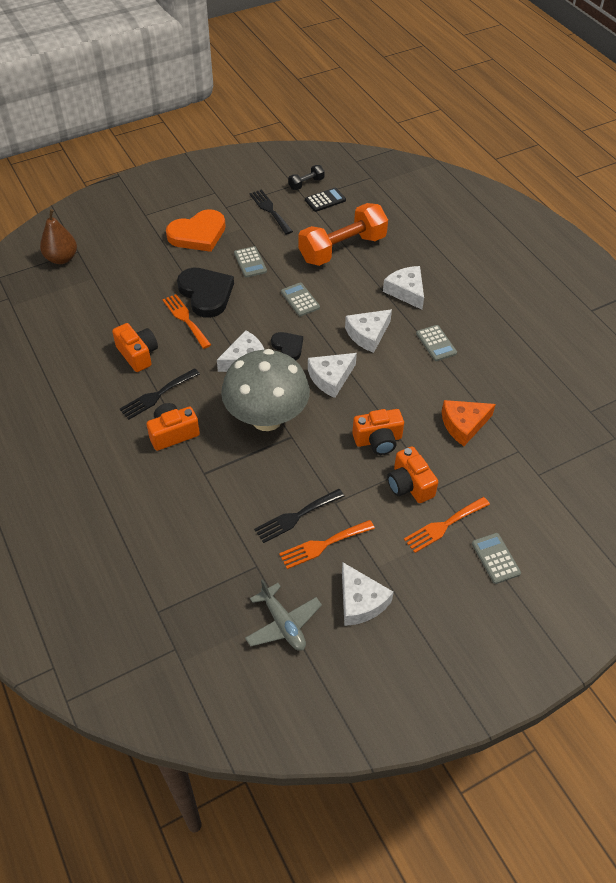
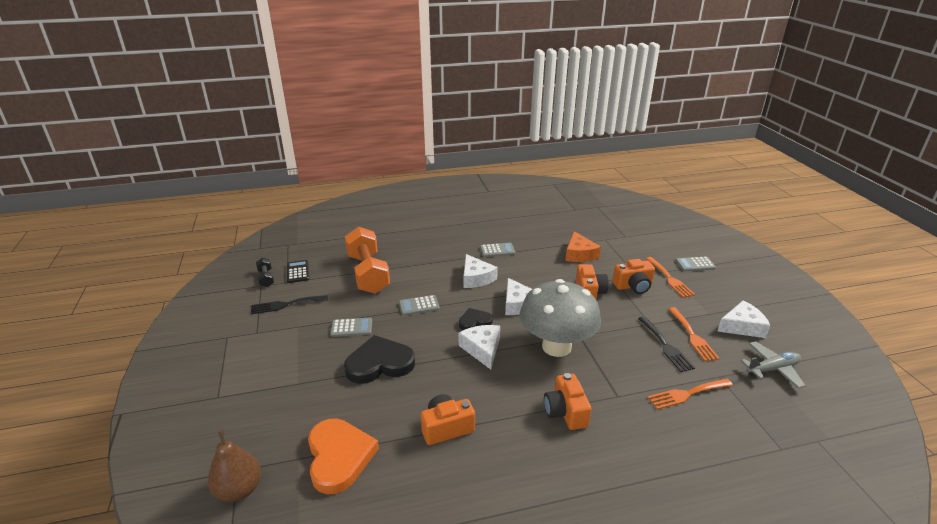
camera: 75 degrees left, 20 degrees down
black fork [120,368,200,420] -> none
orange fork [162,294,211,349] -> orange fork moved to [647,378,733,410]
orange heart [166,209,226,252] -> orange heart moved to [308,418,379,494]
white cheese [383,266,424,310] -> none

